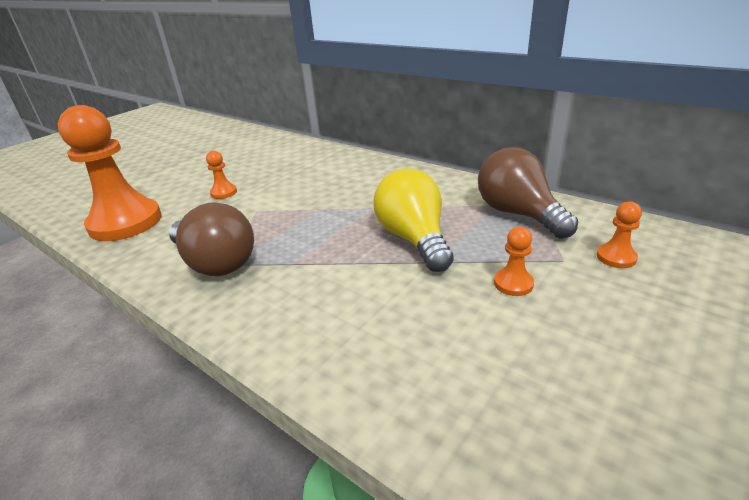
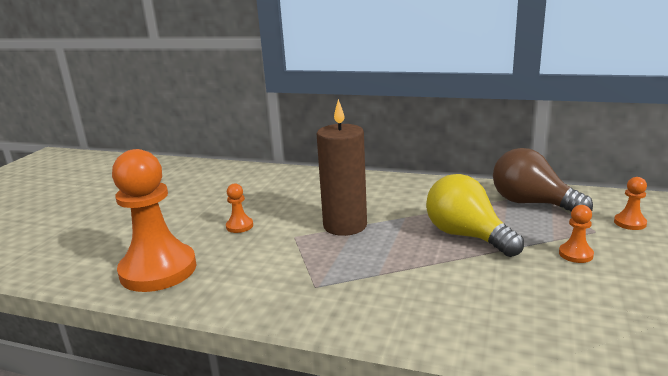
camera: 20 degrees left, 10 degrees down
brown light bulb [169,202,254,276] -> none
none -> brown candle [317,99,367,236]

